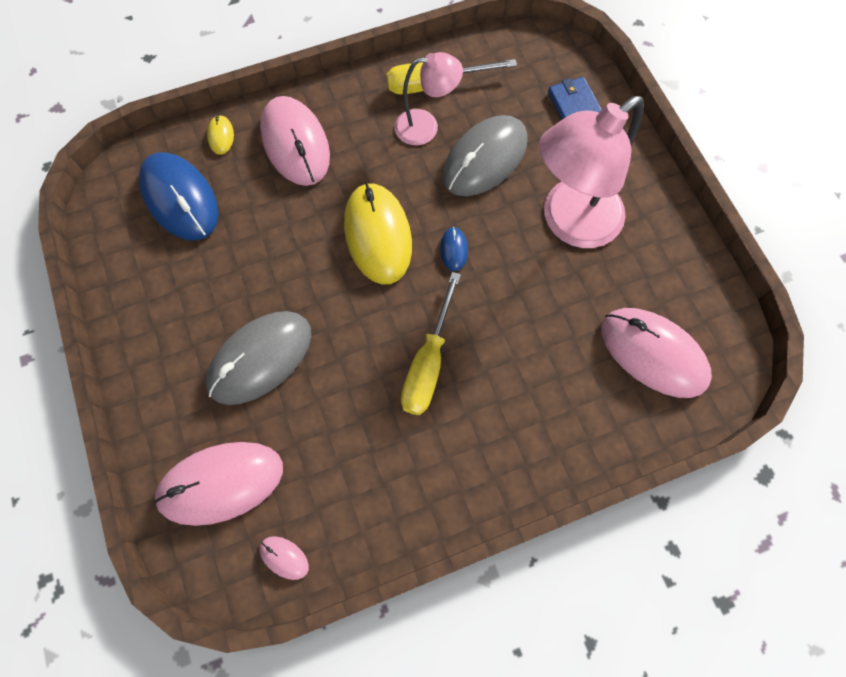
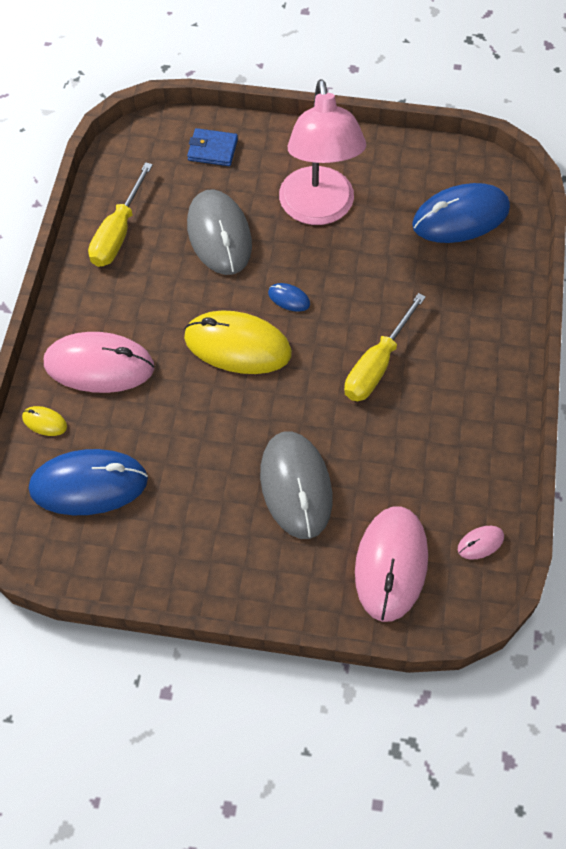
camera: 60 degrees left, 10 degrees down
pink lamp [394,52,463,145] -> none
yellow screwdriver [401,272,461,415] -> yellow screwdriver turned 75 degrees clockwise [344,293,426,401]
pink mouse [601,308,712,398] -> blue mouse [412,183,510,243]

